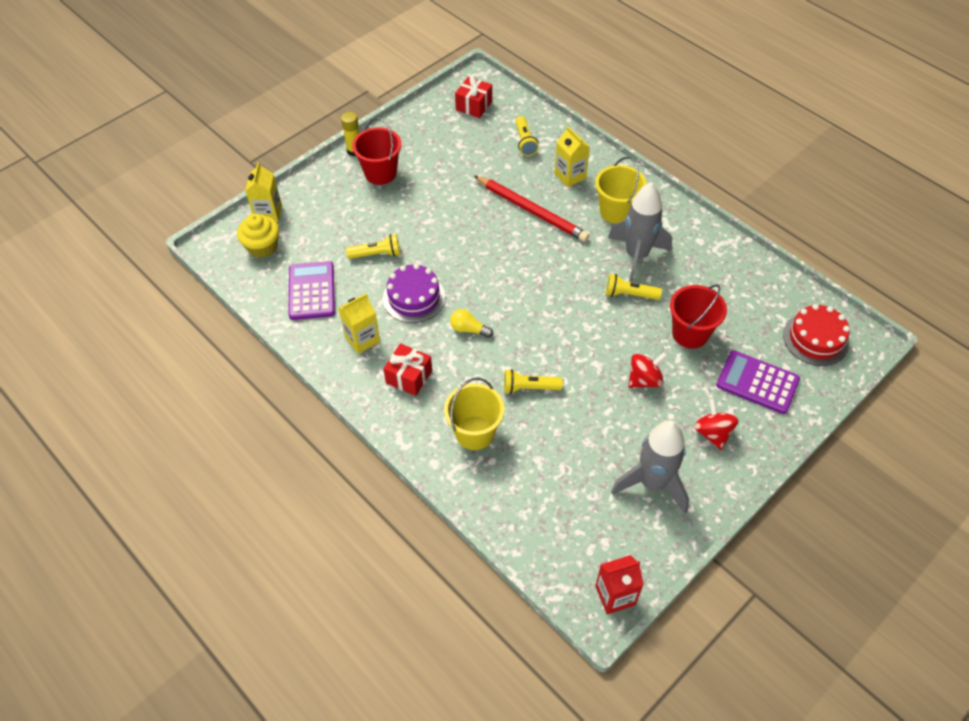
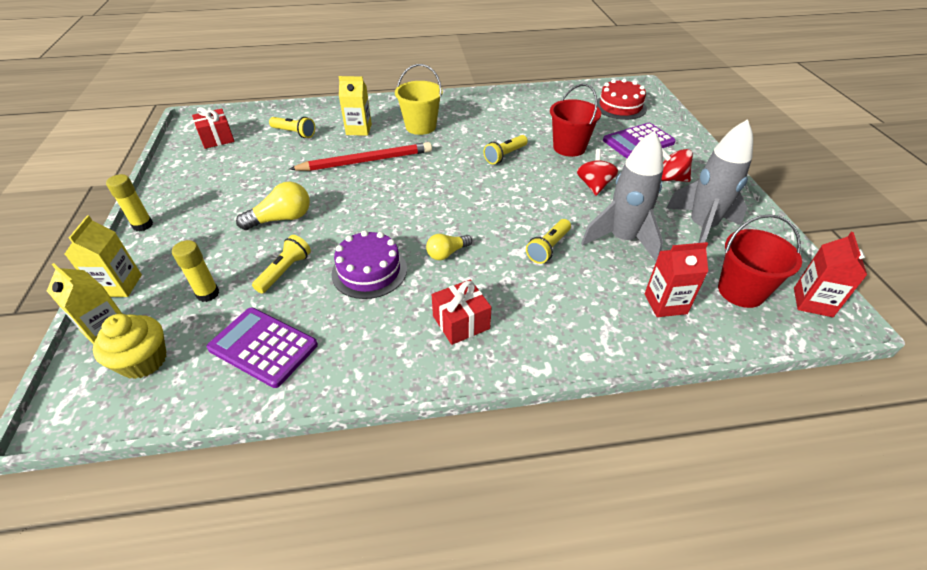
camera: 55 degrees left, 10 degrees down
yellow carton [339,293,380,354] -> yellow carton moved to [65,215,142,297]
red bucket [352,118,402,185] -> red bucket moved to [718,214,802,308]
yellow bucket [444,378,505,450] -> none
grey rocket [608,182,672,283] -> grey rocket moved to [581,131,663,262]
none -> yellow glue stick [172,240,219,302]
none -> yellow light bulb [236,182,310,230]
none -> red carton [645,242,708,317]

